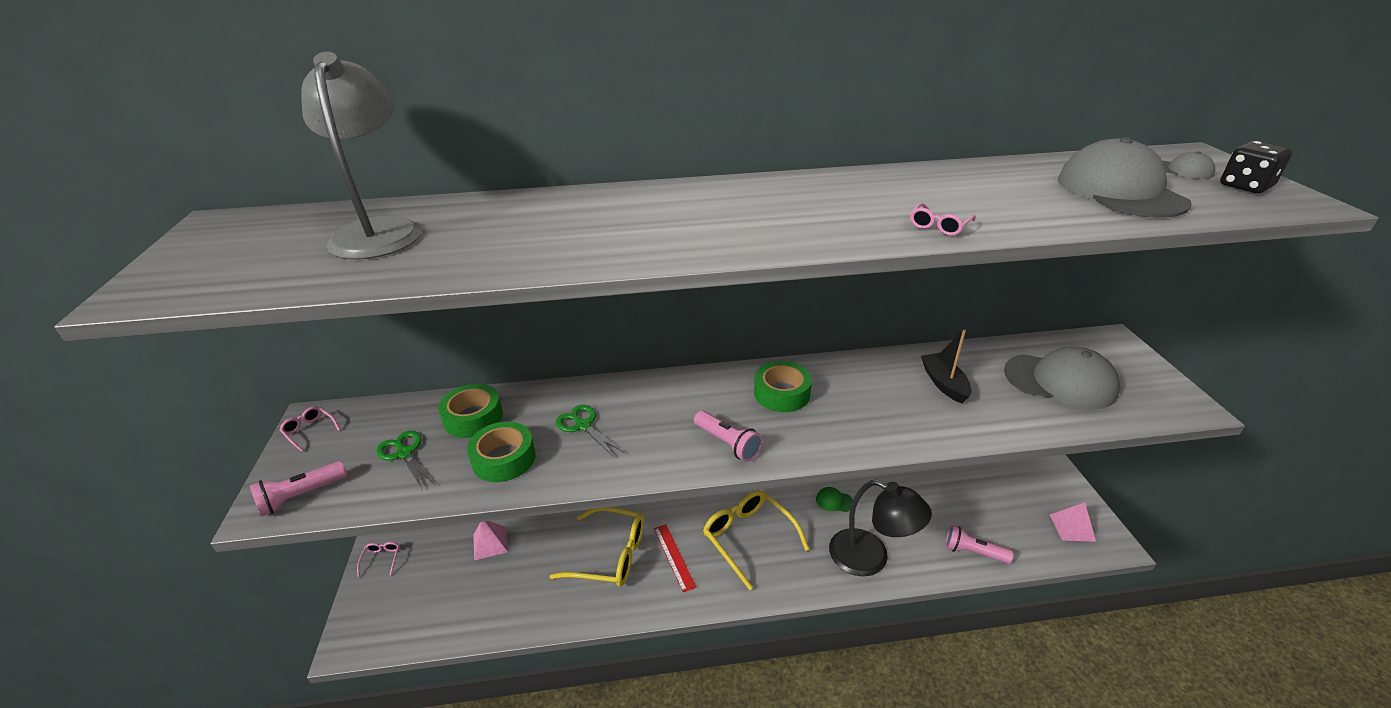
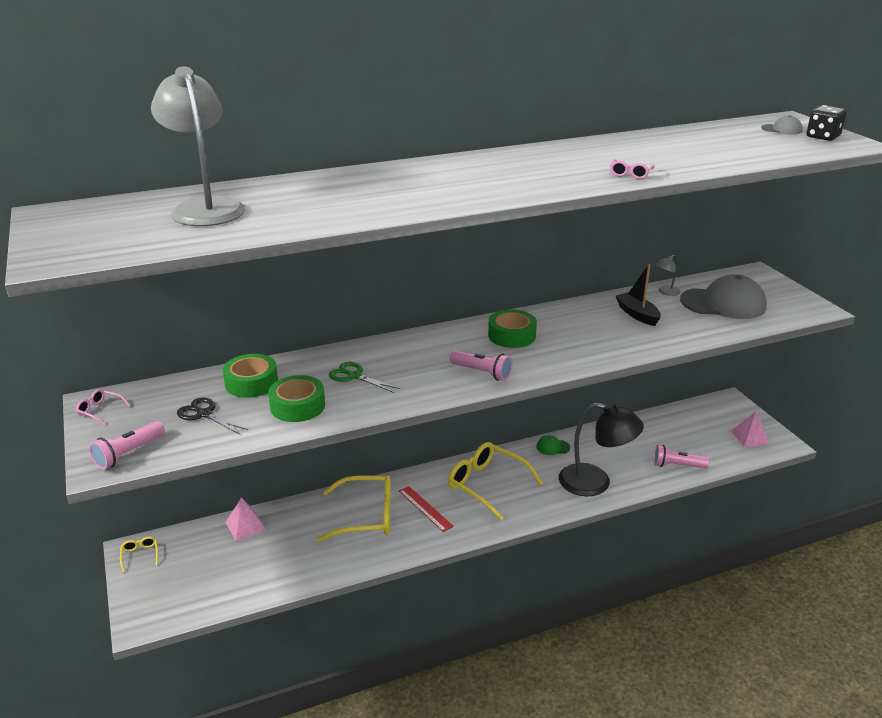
camera: 15 degrees left, 5 degrees down
pink glasses [357,542,400,577] -> yellow glasses [120,537,158,572]
green scissors [376,431,435,489] -> black scissors [177,397,248,435]
grey cap [1058,137,1192,218] -> none
none -> grey lamp [656,255,681,296]

